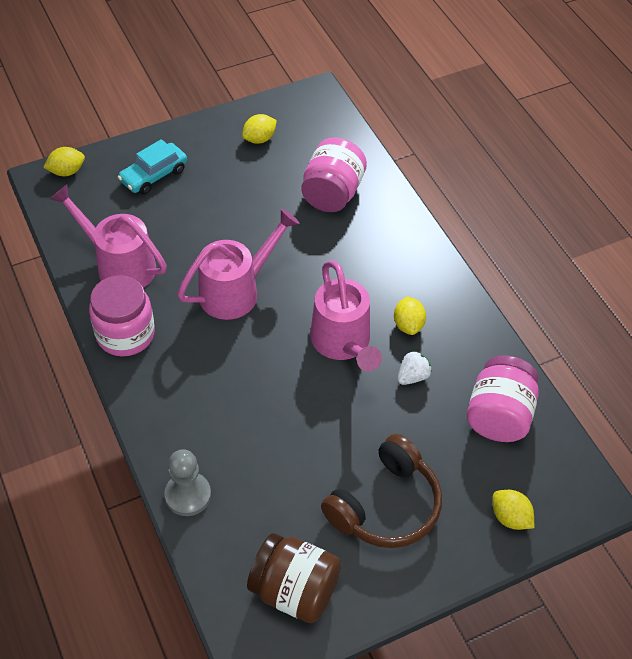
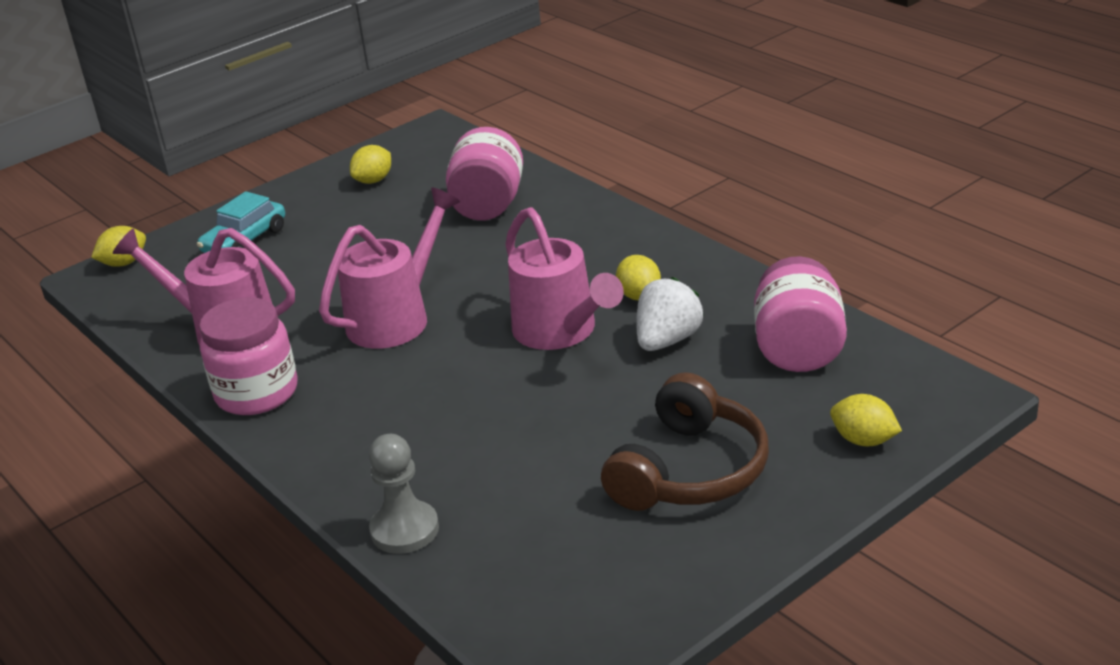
camera: 10 degrees left, 20 degrees down
brown jar [247,533,341,623] -> none
white strawberry [397,351,432,385] -> white strawberry [636,277,704,351], size x1.54

